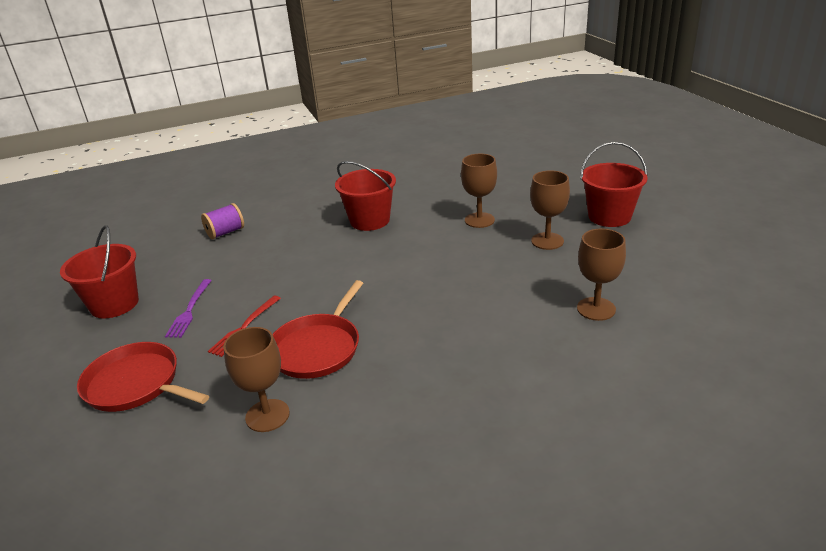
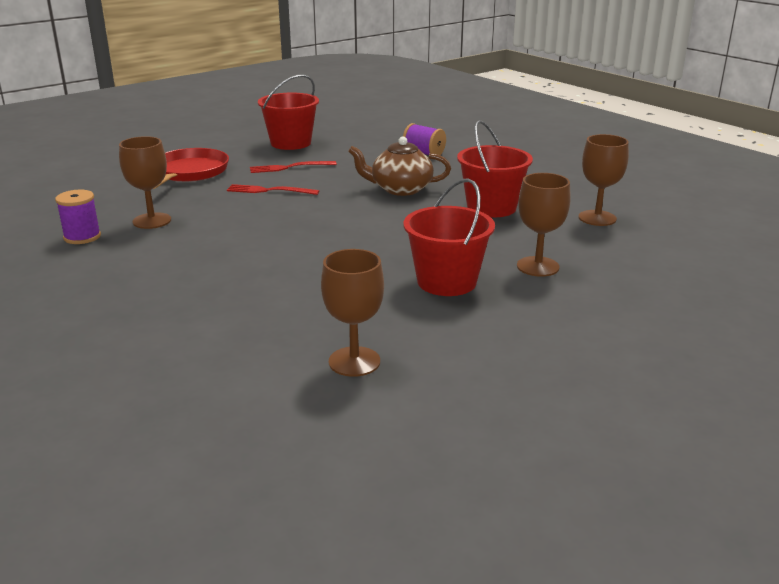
camera: 70 degrees right, 5 degrees down
purple fork [165,279,212,338] -> red fork [250,161,337,173]
red pan [273,280,363,379] -> none
brown goblet [530,170,570,250] -> brown goblet moved to [578,134,629,226]
red bucket [580,142,648,227] -> red bucket moved to [404,178,495,296]
none -> purple spool [55,190,101,244]
none -> brown teapot [348,136,451,196]

